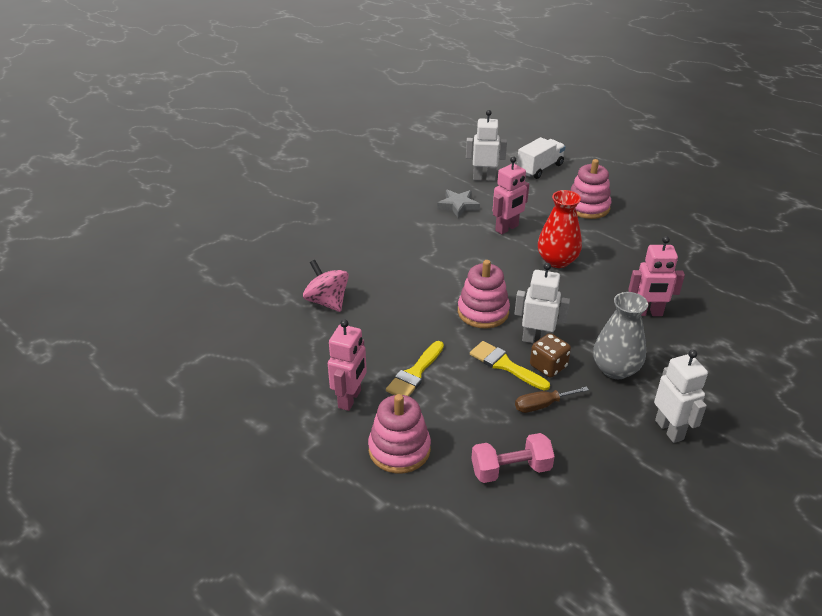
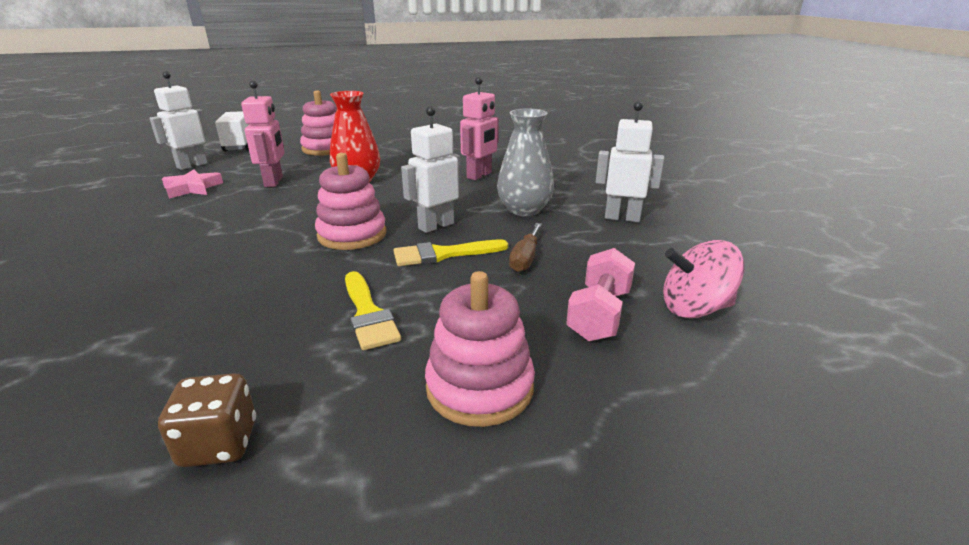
camera: 55 degrees left, 10 degrees down
pink spinning top [303,260,349,312] -> pink spinning top moved to [663,240,744,318]
pink robot [328,319,367,411] -> none
grey star [437,190,480,218] -> pink star [162,169,223,199]
brown dice [530,333,571,378] -> brown dice moved to [158,373,256,467]

